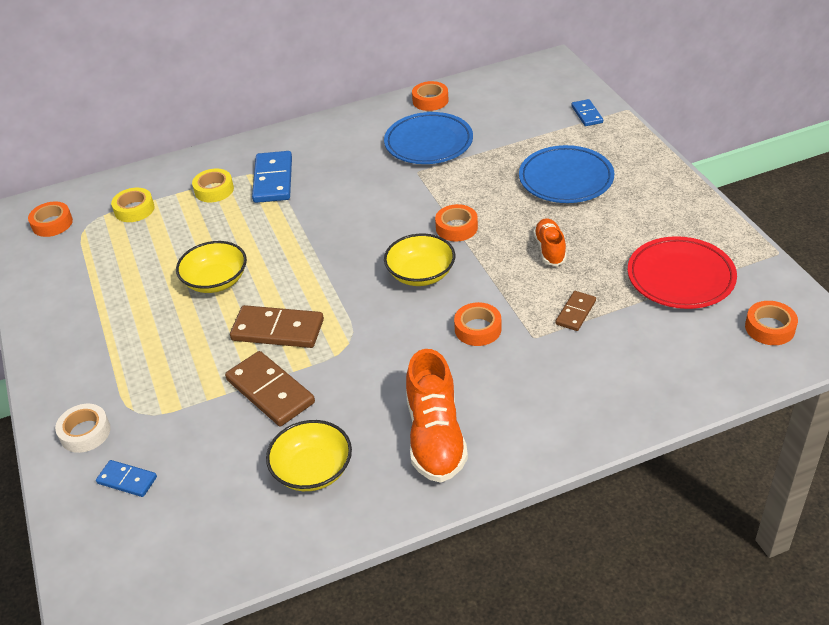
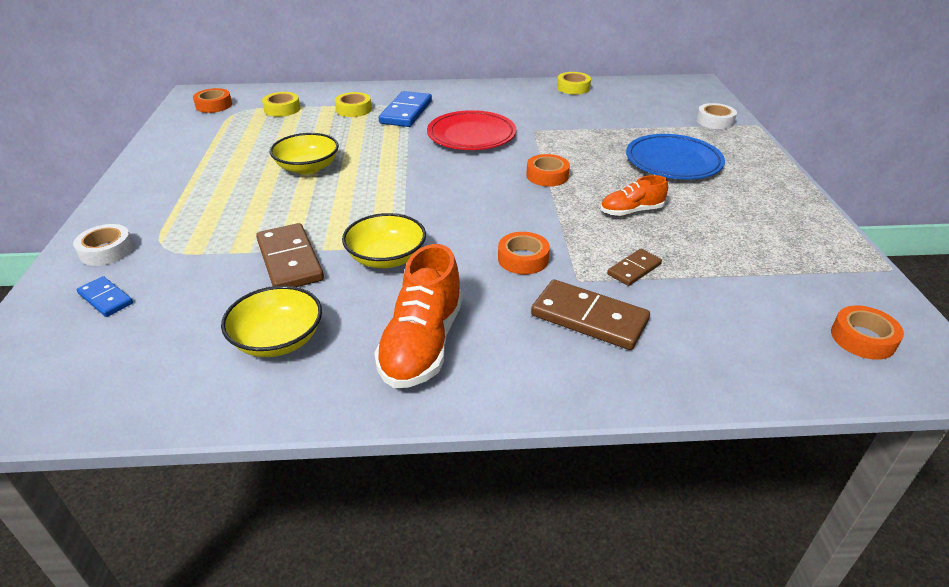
camera: 15 degrees right, 5 degrees down
brown domino [230,305,324,348] -> brown domino moved to [531,279,650,350]
blue plate [384,112,473,164] -> none
yellow bowl [384,234,455,286] -> yellow bowl moved to [342,213,426,268]
orange tape [412,81,448,111] -> yellow tape [557,72,591,95]
orange shoe [533,218,567,266] -> orange shoe turned 120 degrees counterclockwise [600,175,668,216]
blue domino [571,99,603,126] -> white tape [696,103,737,129]
red plate [628,236,737,309] -> red plate moved to [427,110,516,150]

